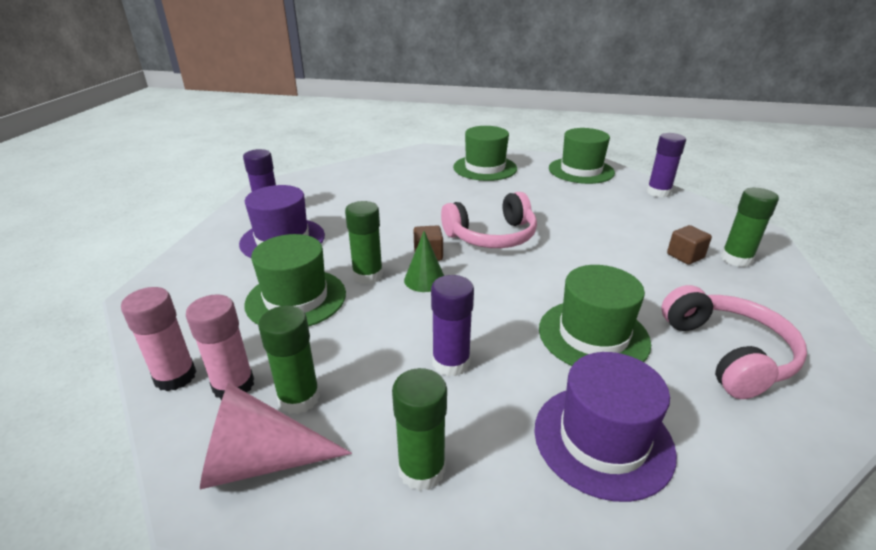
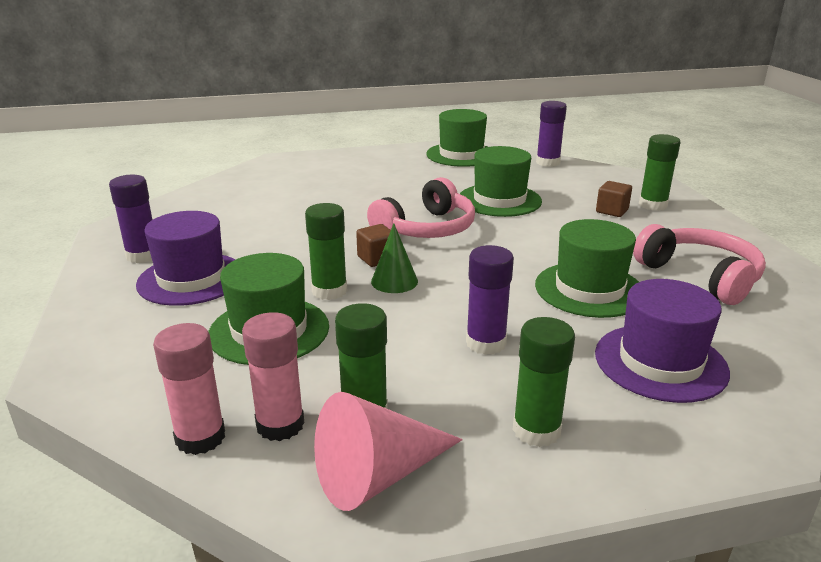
camera: 25 degrees left, 5 degrees down
green hat [453,126,517,181] -> green hat moved to [460,146,542,217]

